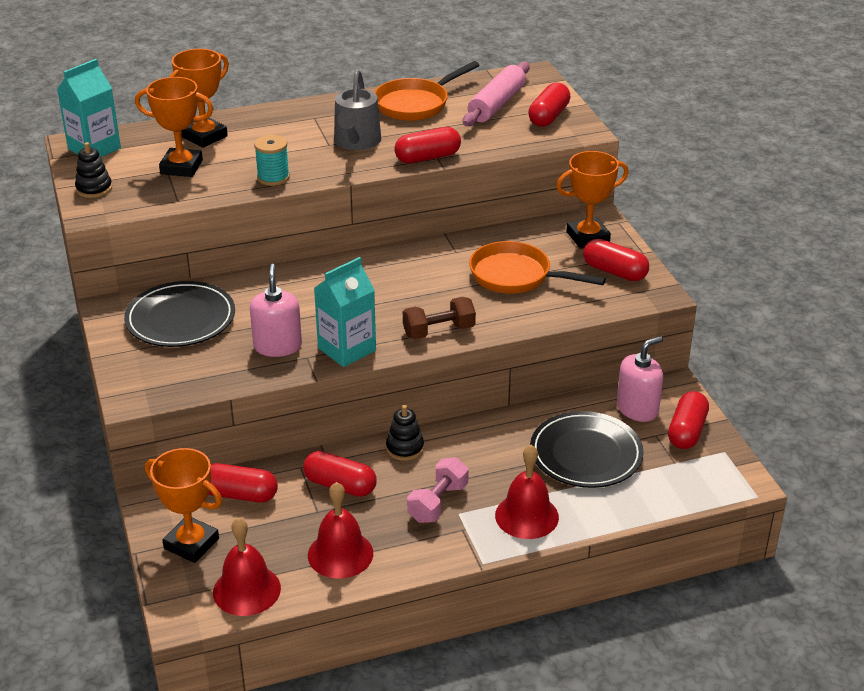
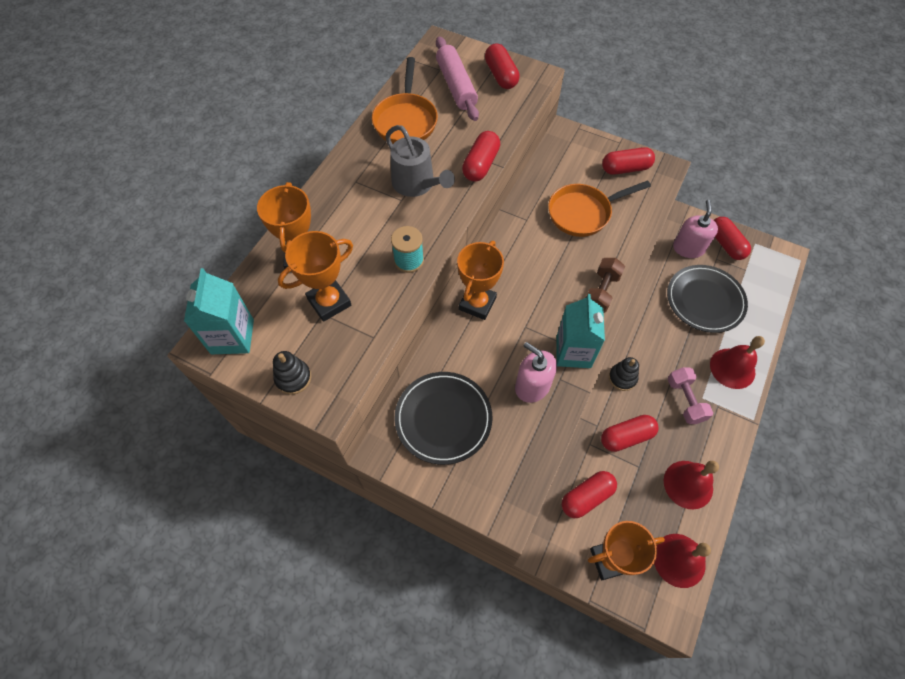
camera: 45 degrees left, 25 degrees up
orange trophy [556,151,629,249] -> orange trophy moved to [457,241,504,320]

